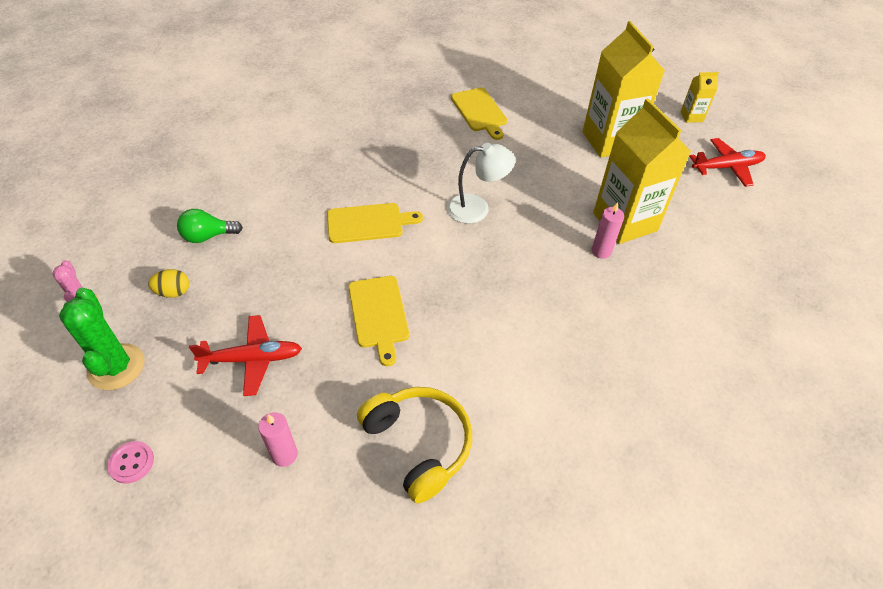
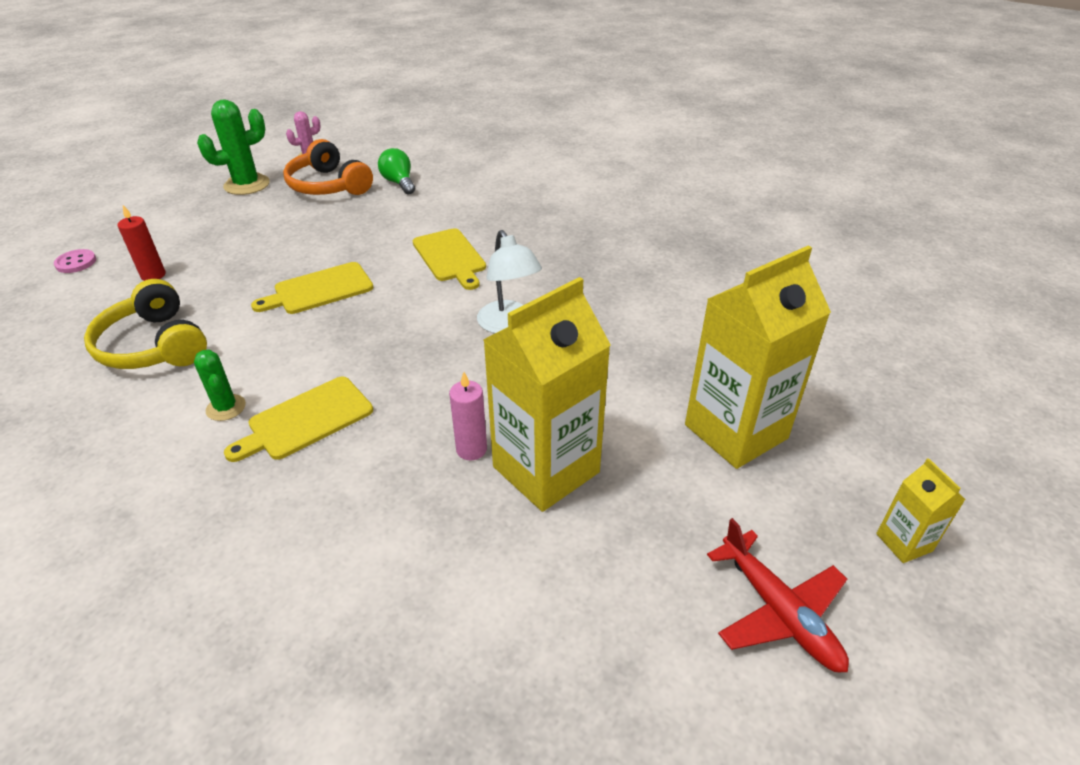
camera: 75 degrees right, 10 degrees down
pink button [107,441,154,484] -> pink button moved to [54,249,96,273]
yellow egg [148,269,189,298] -> orange headphones [283,139,373,195]
red plane [189,315,302,396] -> none
pink candle [258,412,298,467] -> red candle [118,205,165,281]
yellow headphones [357,387,472,503] -> yellow headphones turned 105 degrees clockwise [84,279,207,369]
yellow cutting board [451,88,507,140] -> yellow cutting board moved to [224,376,373,462]
none -> green cactus [194,350,246,421]

